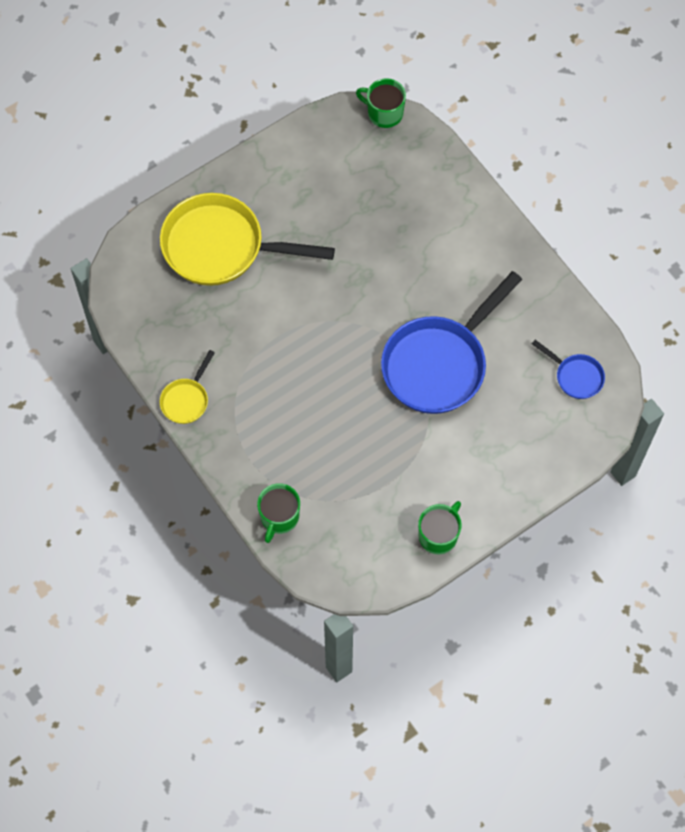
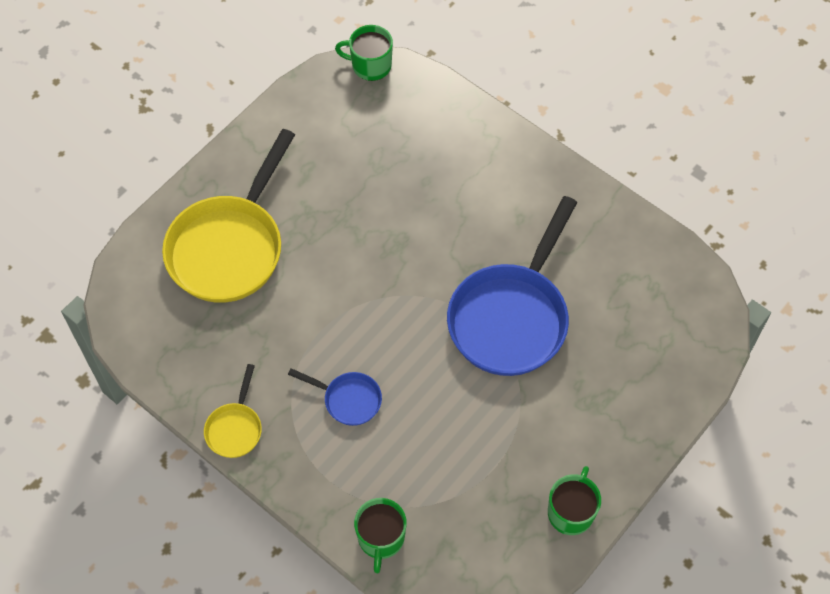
camera: 15 degrees left, 5 degrees down
yellow pan [160,193,335,286] -> yellow pan turned 60 degrees counterclockwise [162,129,295,303]
blue pan [532,340,605,399] -> blue pan moved to [288,368,382,426]

